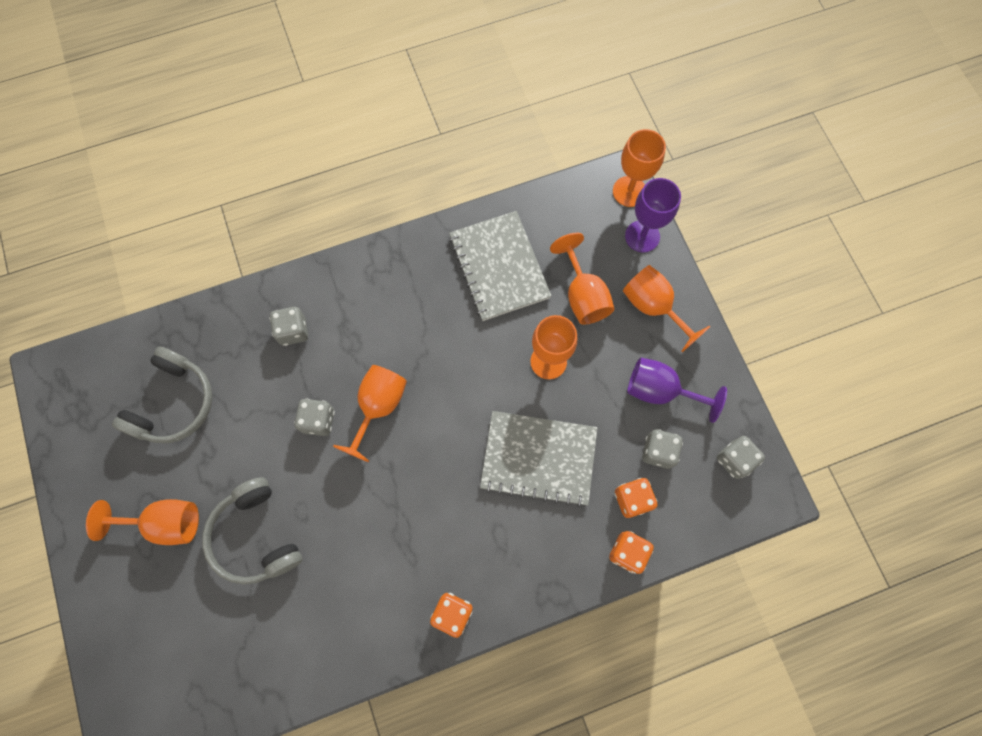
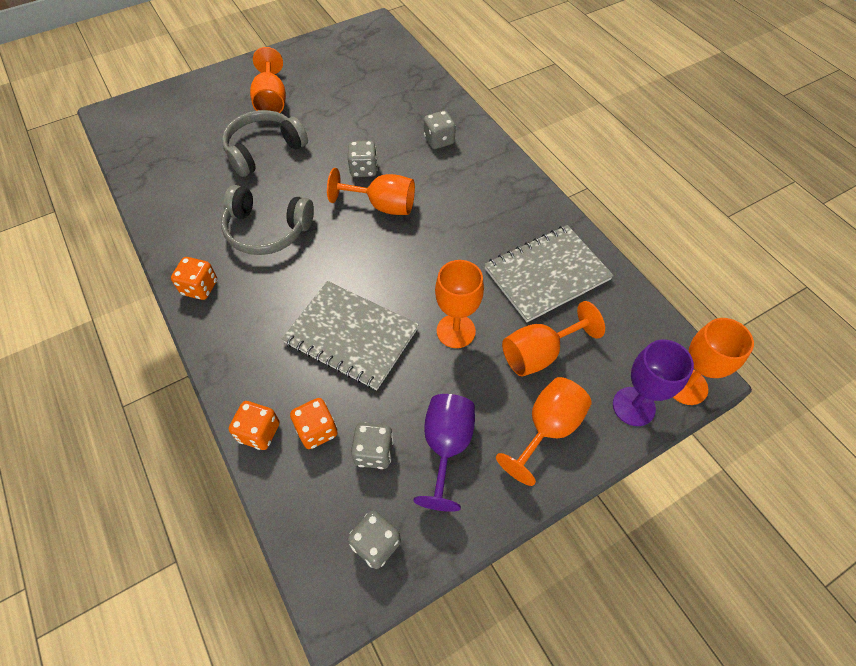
camera: 80 degrees right, 15 degrees down
grey headphones [112,347,212,443] -> grey headphones moved to [221,185,314,255]
grey notebook [480,411,597,507] -> grey notebook turned 60 degrees counterclockwise [282,281,419,390]

